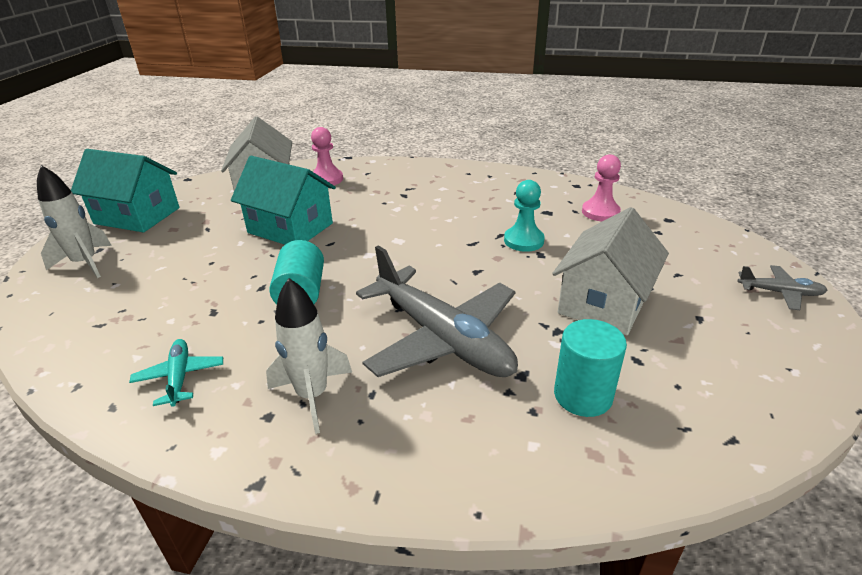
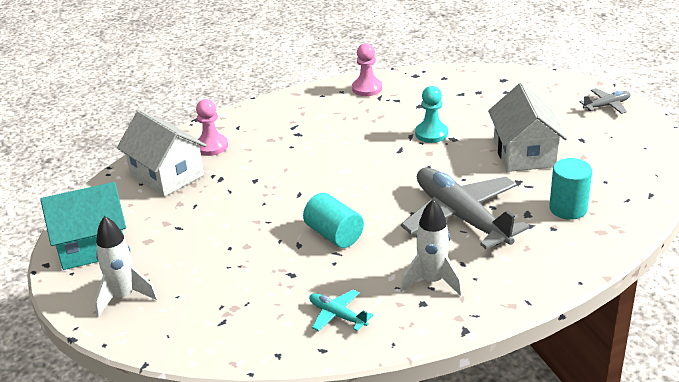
camera: 35 degrees left, 0 degrees up
turquoise house [231,156,336,245] -> none
grey plane [356,245,518,377] -> grey plane turned 135 degrees counterclockwise [401,168,530,249]
pink pawn [582,154,621,221] -> pink pawn moved to [352,43,382,96]

